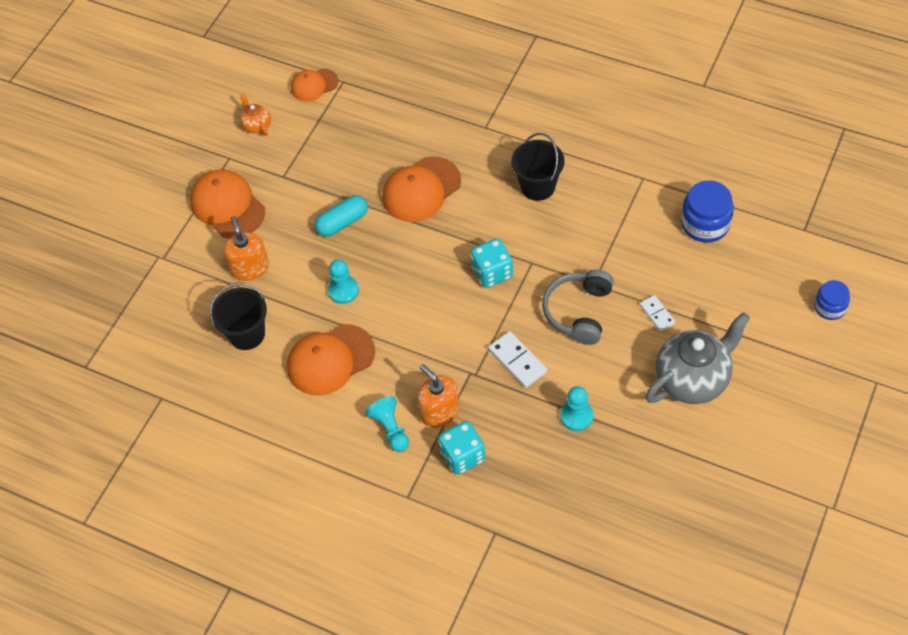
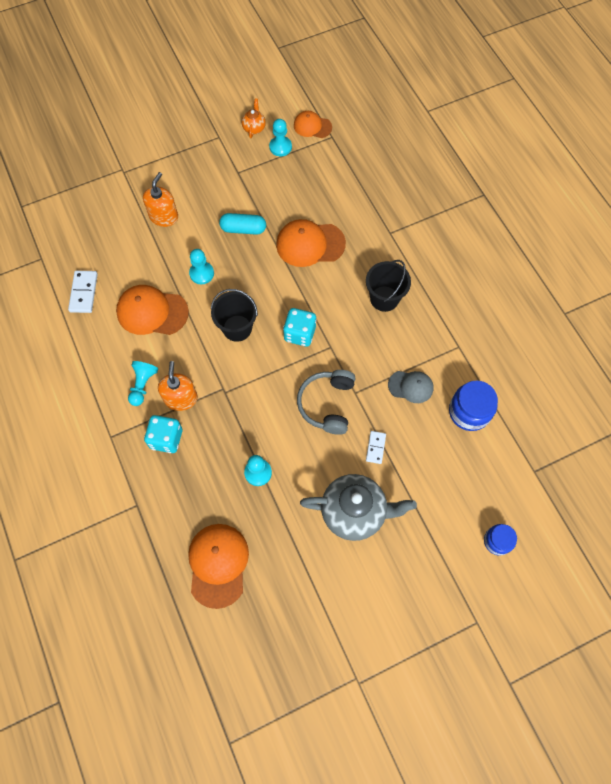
camera: 35 degrees right, 10 degrees up
orange cap [190,169,265,239] -> orange cap moved to [188,524,249,609]
black bucket [210,283,267,350] -> black bucket moved to [211,289,258,342]
white domino [488,331,547,388] -> white domino moved to [68,271,98,313]
grey headphones [542,270,614,345] -> grey headphones turned 45 degrees counterclockwise [297,370,355,435]
none -> turquoise pawn [269,119,292,156]
none -> grey cap [388,371,433,403]

